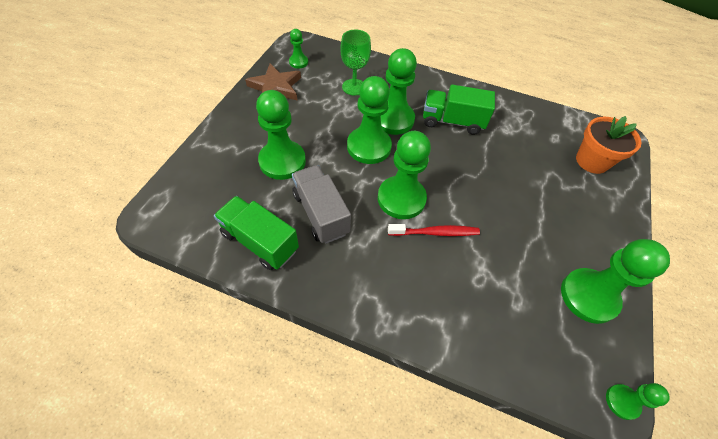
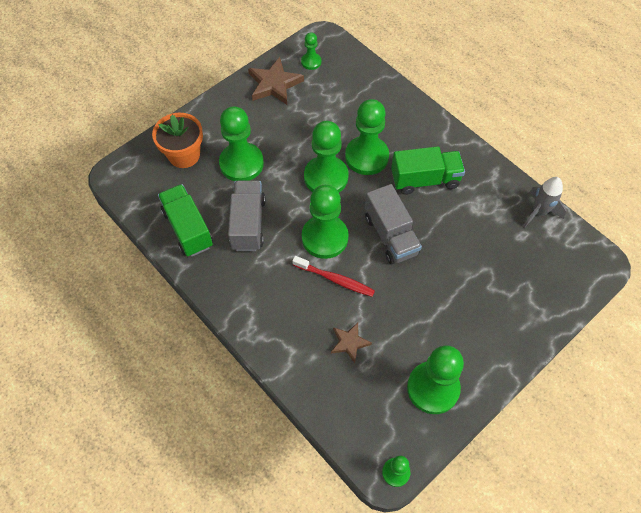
camera: 30 degrees right, 5 degrees up
green goblet [340,30,371,95] -> none
green truck [423,84,495,135] -> green truck turned 135 degrees clockwise [391,146,465,195]
orange flower pot [576,116,642,174] -> orange flower pot moved to [152,113,203,168]
none -> brown star [331,323,372,363]
none -> grey truck [365,184,422,264]
none -> grey rocket [523,177,566,228]

